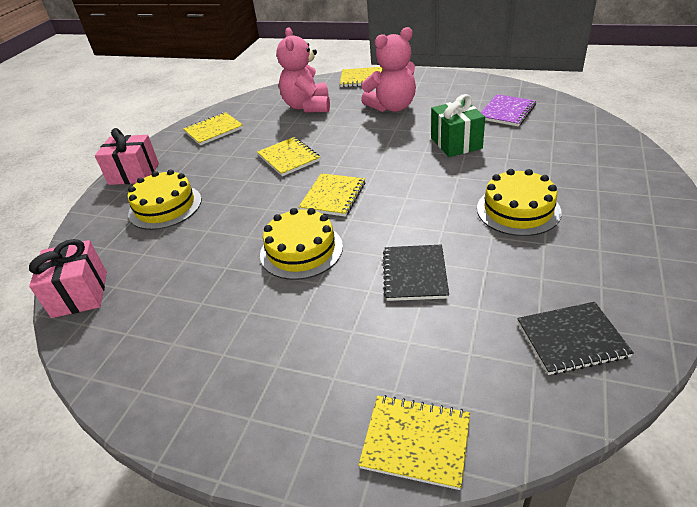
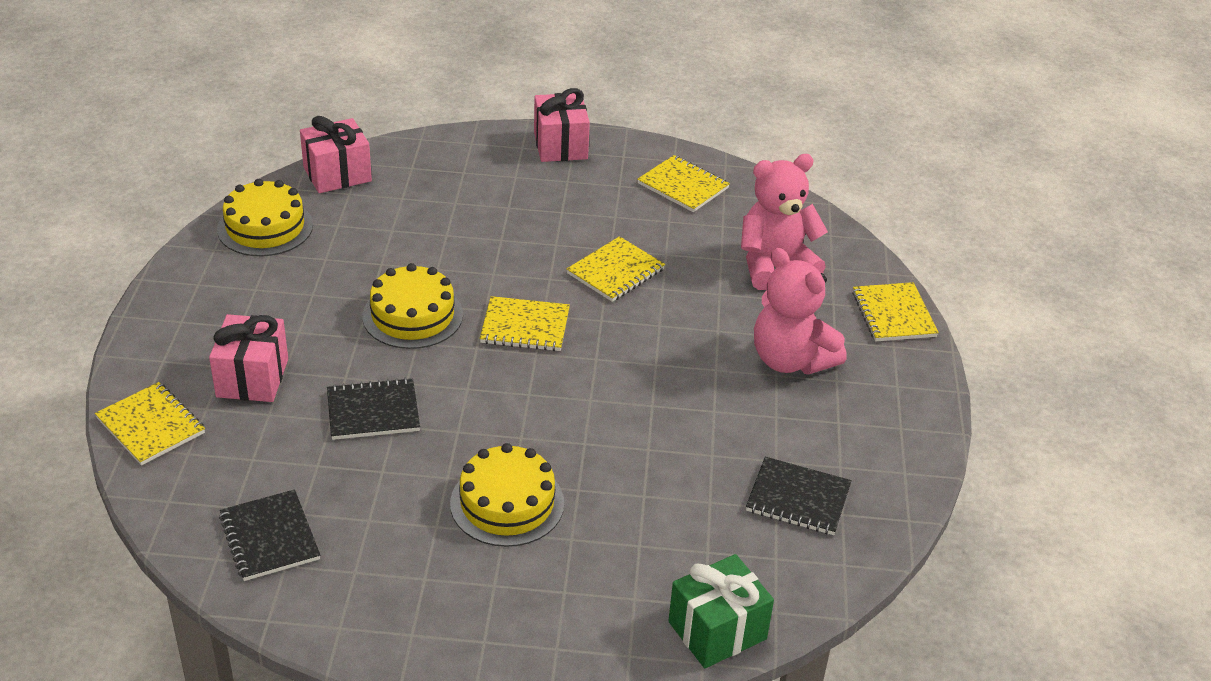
camera: 70 degrees right, 0 degrees up
yellow cake [128,169,201,230] -> yellow cake moved to [217,179,313,256]
yellow notebook [359,395,470,490] -> yellow notebook turned 45 degrees counterclockwise [95,382,205,466]
green gift [431,94,485,157] -> green gift moved to [668,554,774,668]
purple notebook [481,94,536,126] -> black notebook [746,457,852,535]
none -> pink gift [209,314,288,402]

